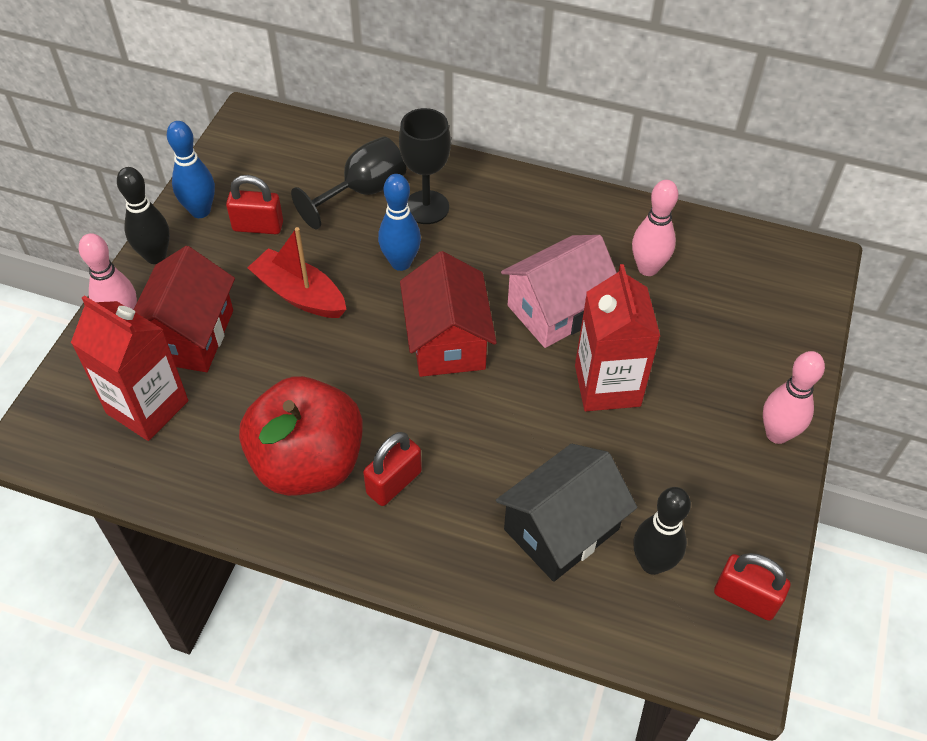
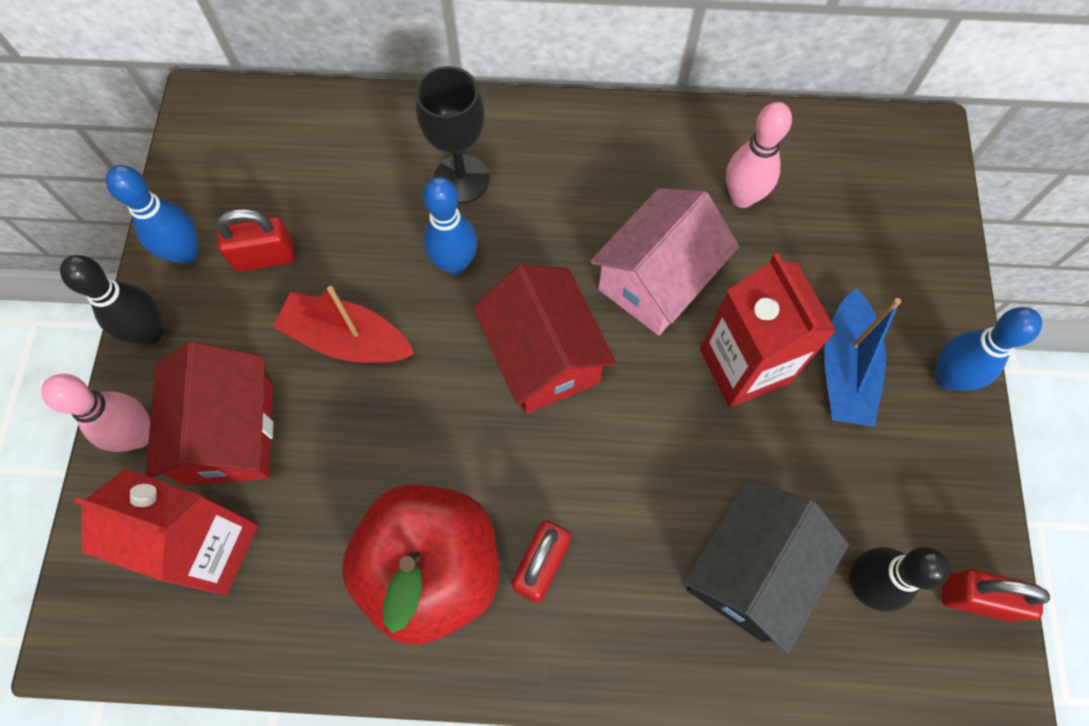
camera: 15 degrees left, 15 degrees up
black goblet [291,137,406,229] -> none
pink bowling pin [763,351,825,444] -> blue bowling pin [935,307,1042,391]
none -> blue boat [824,288,901,427]

